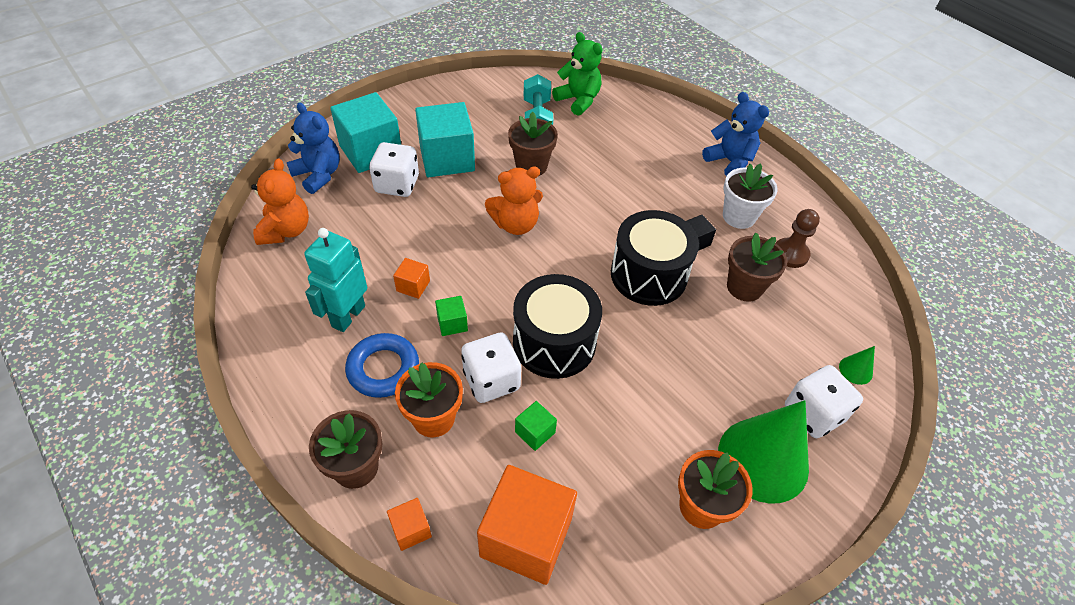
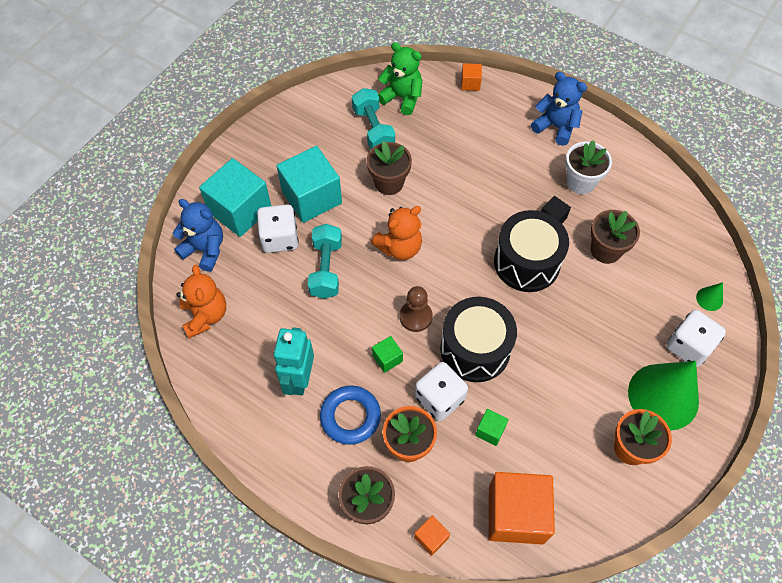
camera: 15 degrees left, 10 degrees up
orange cube [393,258,430,299] -> orange cube moved to [461,63,482,91]
brown pawn [776,209,820,268] -> brown pawn moved to [400,286,433,332]
none -> turquoise dumbbell [308,224,342,299]

